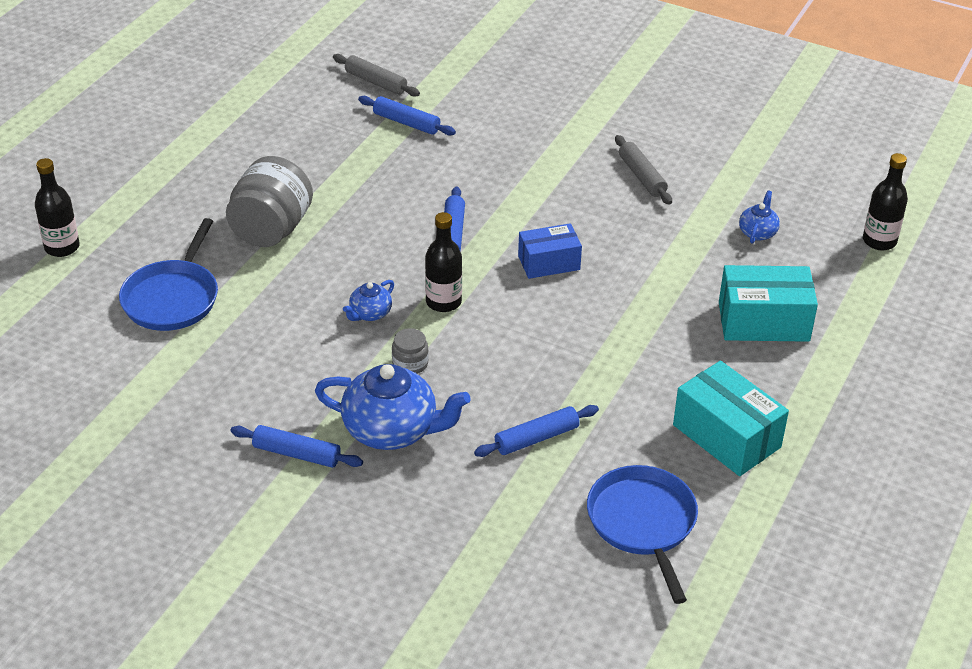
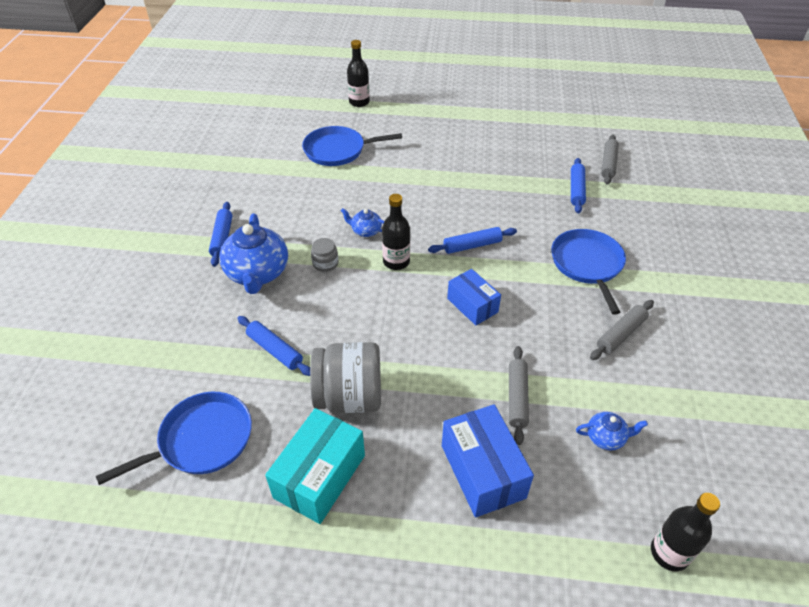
camera: 70 degrees right, 5 degrees up
grey jar [226,156,313,247] -> grey jar moved to [310,342,381,413]
turquoise box [719,265,818,342] -> blue box [442,404,534,518]
none -> grey rolling pin [509,346,529,445]
none -> blue pan [551,229,626,315]

